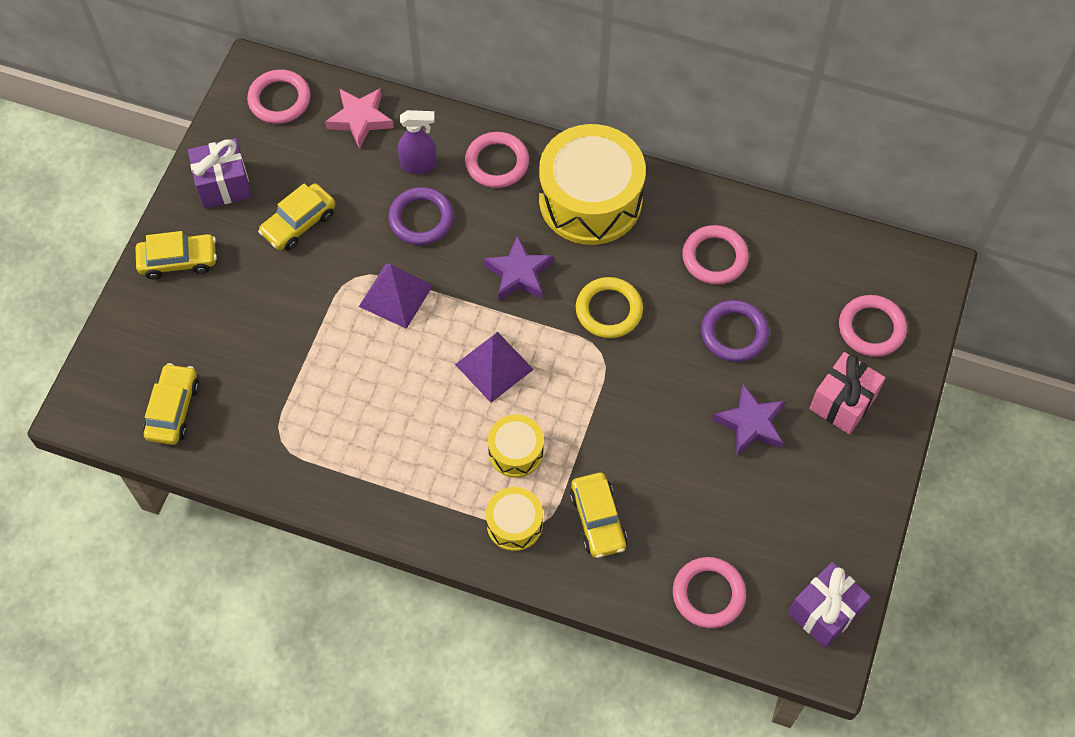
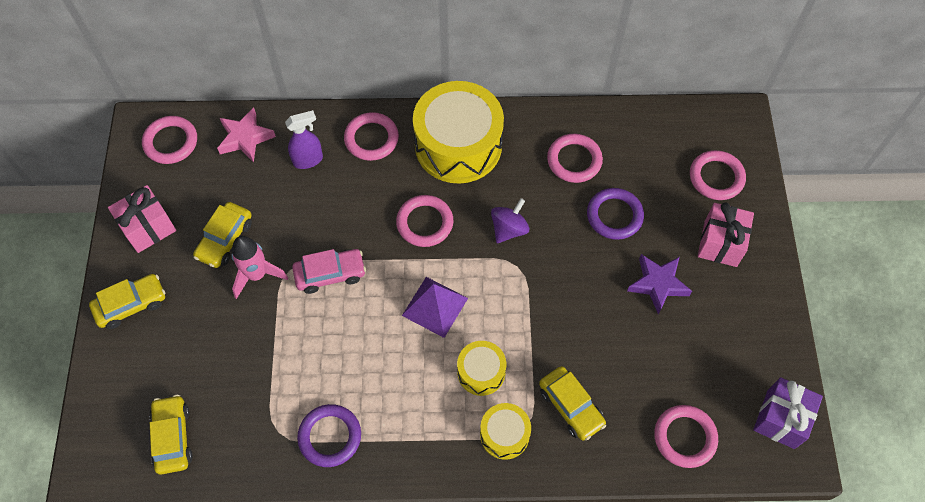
camera: 20 degrees left, 0 degrees up
purple gift [188,138,252,209] -> pink gift [108,185,176,253]
purple pyramid [359,264,433,329] -> pink car [292,249,366,294]
purple ring [388,187,454,245] -> purple ring moved to [297,404,361,467]
purple star [483,235,554,301] -> pink ring [396,195,453,247]
yellow ring [576,277,643,338] -> purple spinning top [491,198,529,243]
none -> pink rocket [232,236,288,299]

